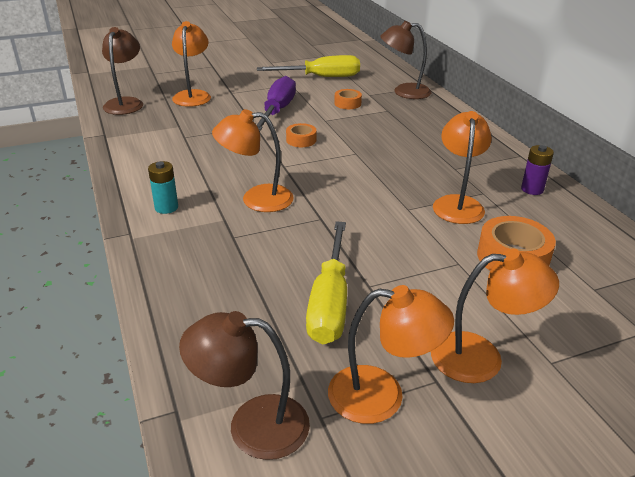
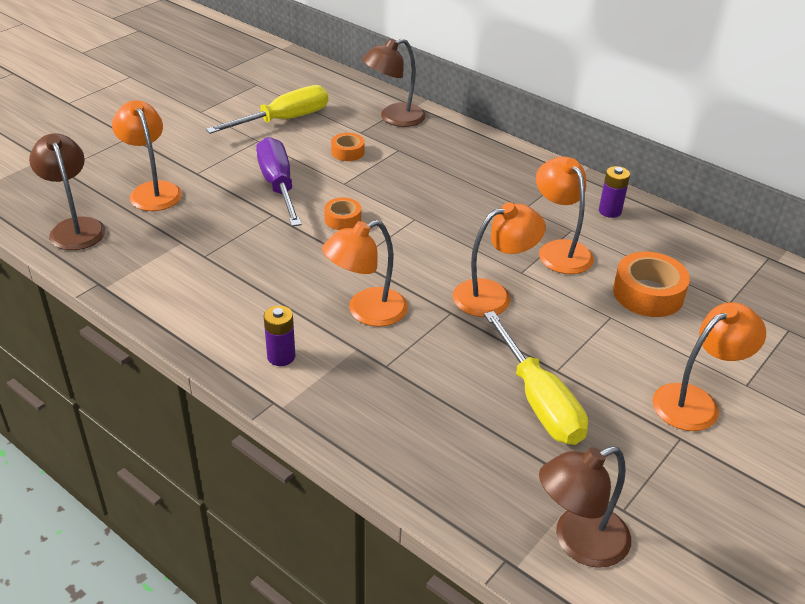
camera: 30 degrees left, 5 degrees up
turquoise battery [148,161,178,214] -> purple battery [264,305,295,366]
orange lamp [328,285,454,424] -> orange lamp moved to [453,202,546,317]

